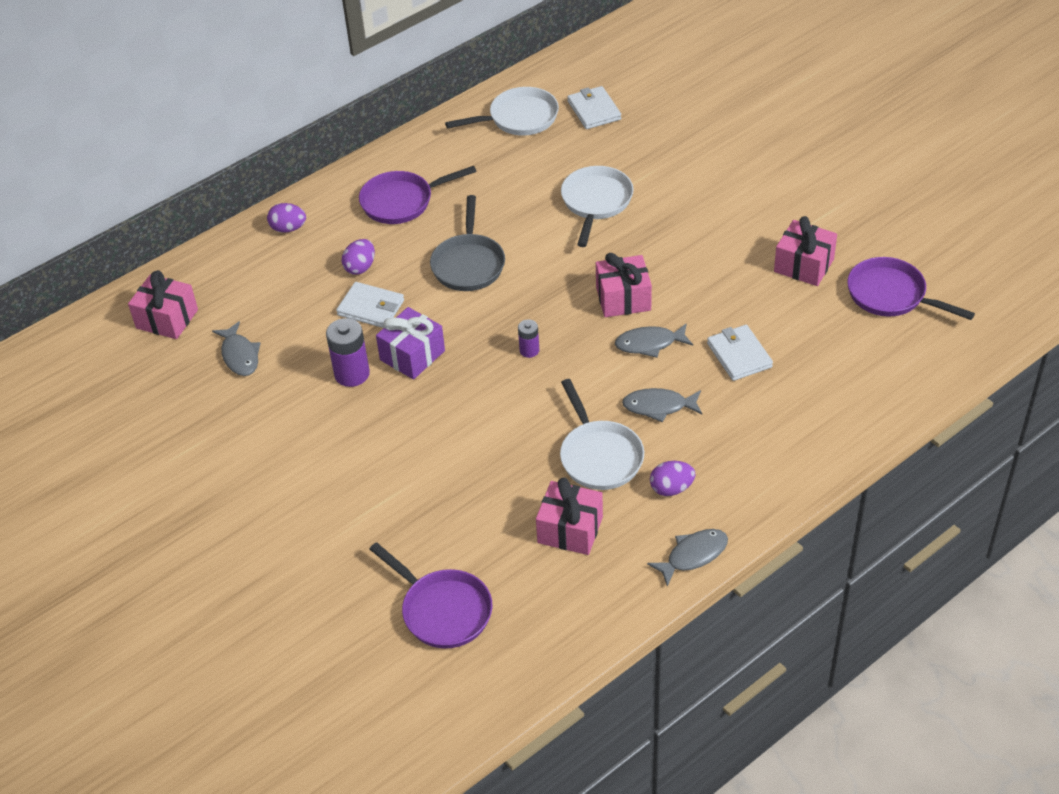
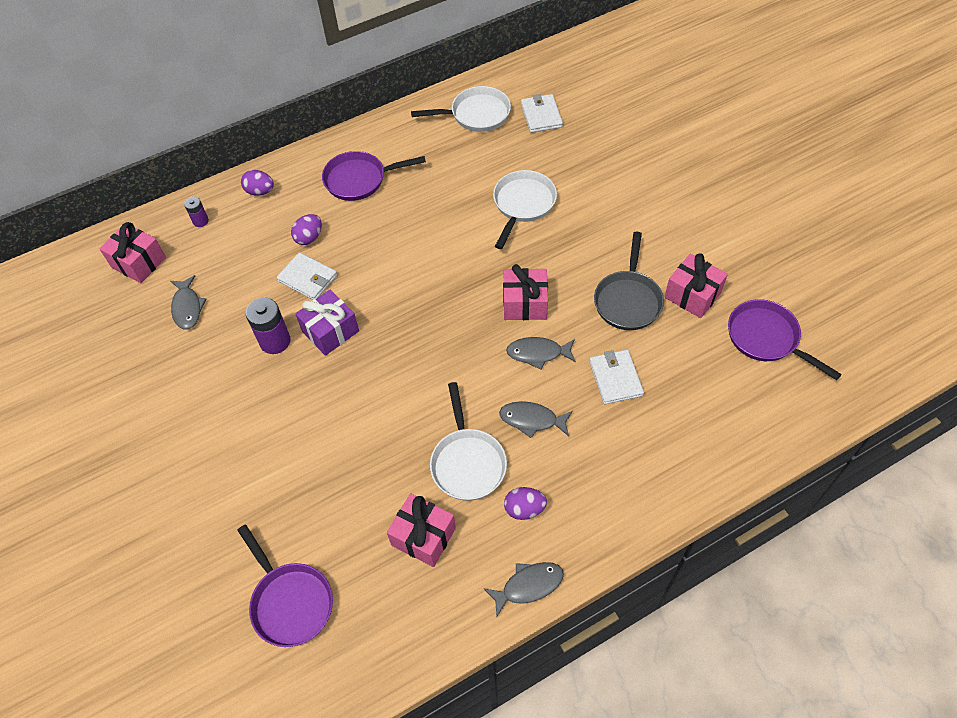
camera: 10 degrees right, 10 degrees up
grey pan [430,195,505,291] -> grey pan moved to [594,232,664,330]
purple battery [518,319,539,358] -> purple battery moved to [184,196,209,227]

